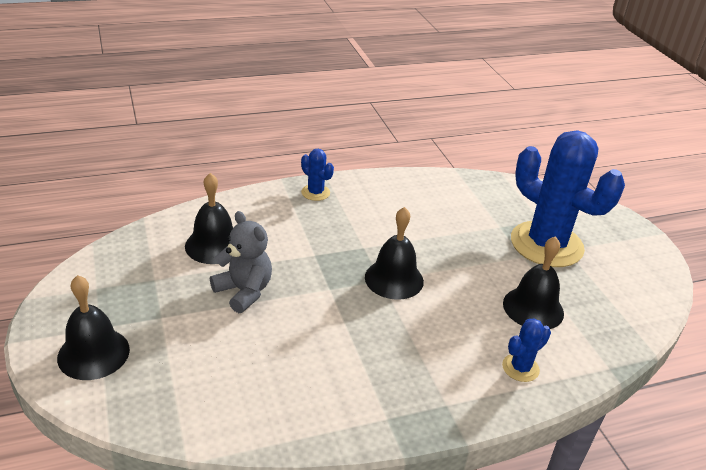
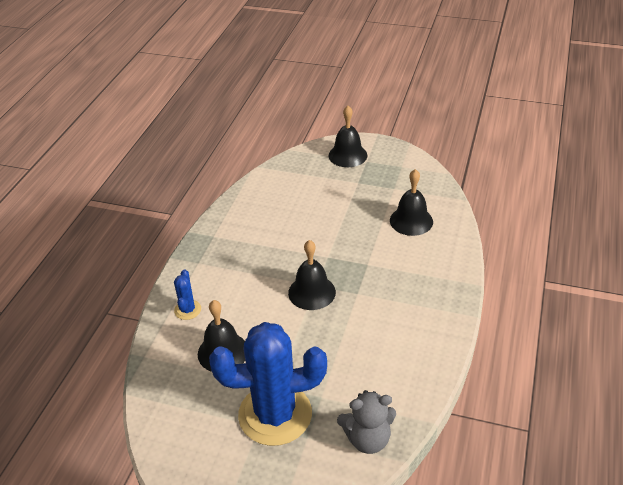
camera: 130 degrees right, 5 degrees up
grey teddy bear [210,211,272,313] -> grey teddy bear moved to [337,390,396,454]
blue cactus [301,149,334,201] -> none

